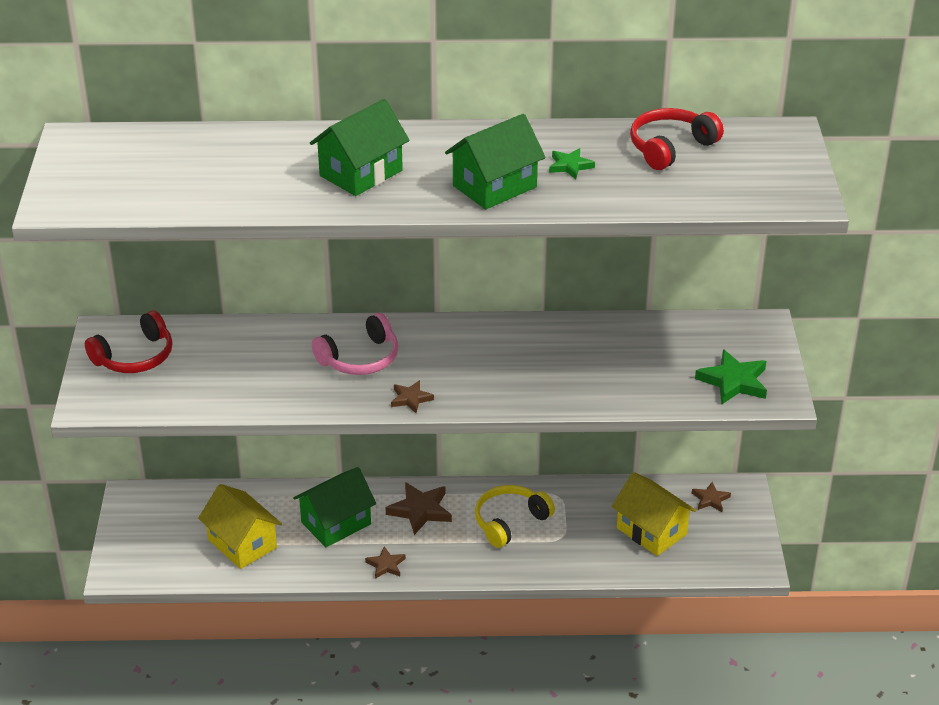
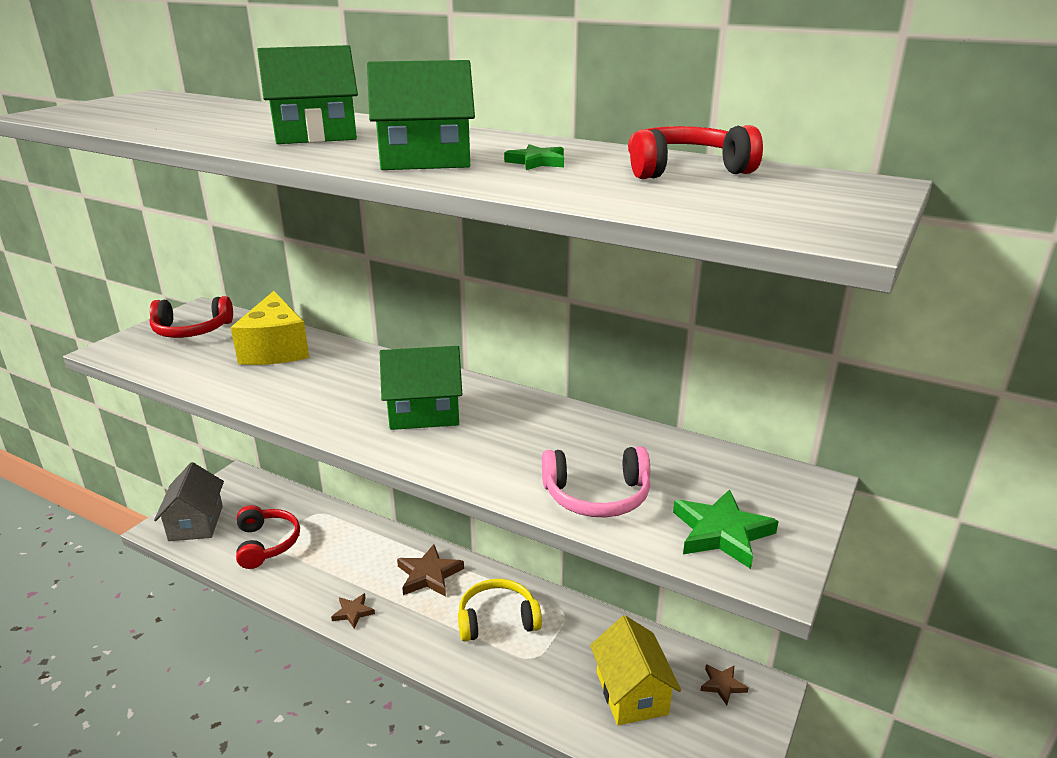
camera: 30 degrees right, 10 degrees down
yellow house [198,484,282,569] -> red headphones [236,505,300,569]
green house [293,467,376,547] -> green house moved to [380,346,462,430]
pink headphones [312,313,399,375] -> pink headphones moved to [542,446,650,517]
brown star [391,380,434,413] -> none
none -> grey house [154,462,224,541]
none -> yellow cheese [231,291,309,365]

